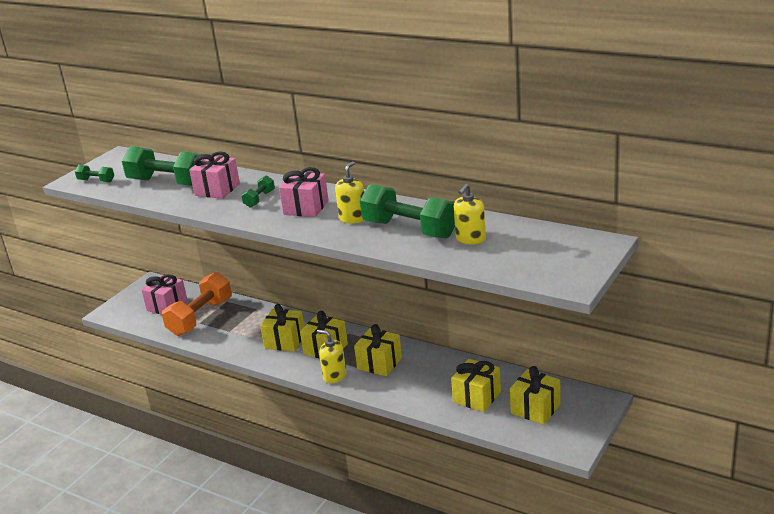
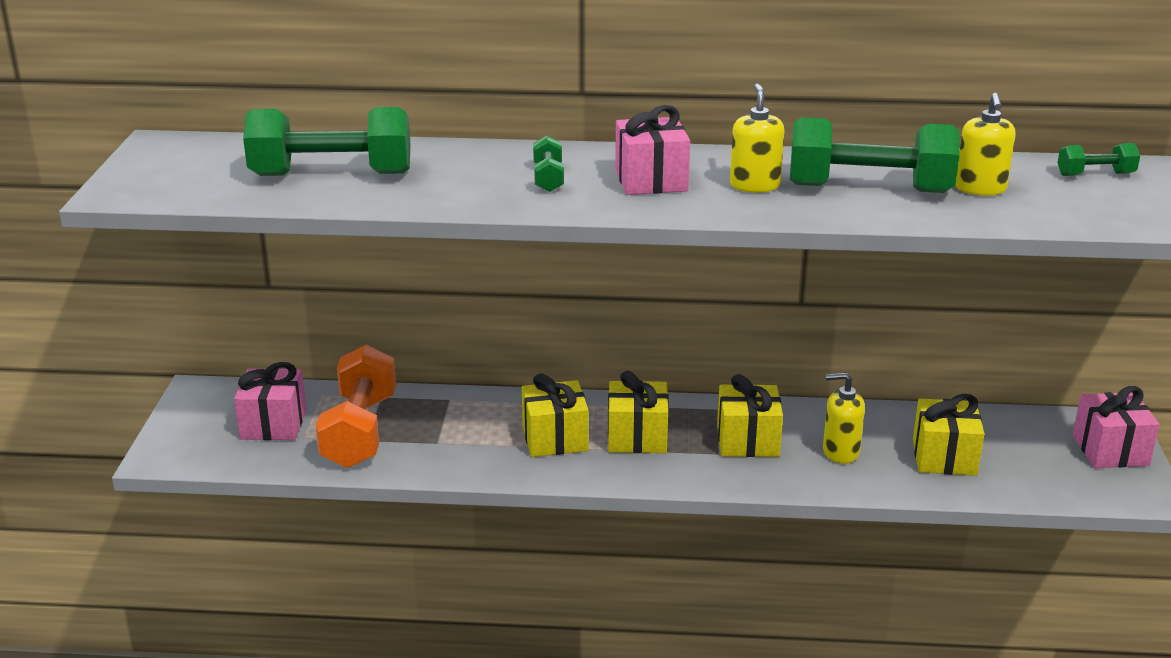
camera: 30 degrees left, 0 degrees up
green dumbbell [75,165,114,182] -> green dumbbell moved to [1058,143,1140,176]
pink gift [189,151,240,199] -> pink gift moved to [1073,386,1160,468]
yellow soap dispenser [317,330,346,383] -> yellow soap dispenser moved to [823,373,865,464]
yellow gift [510,366,561,425] -> none

